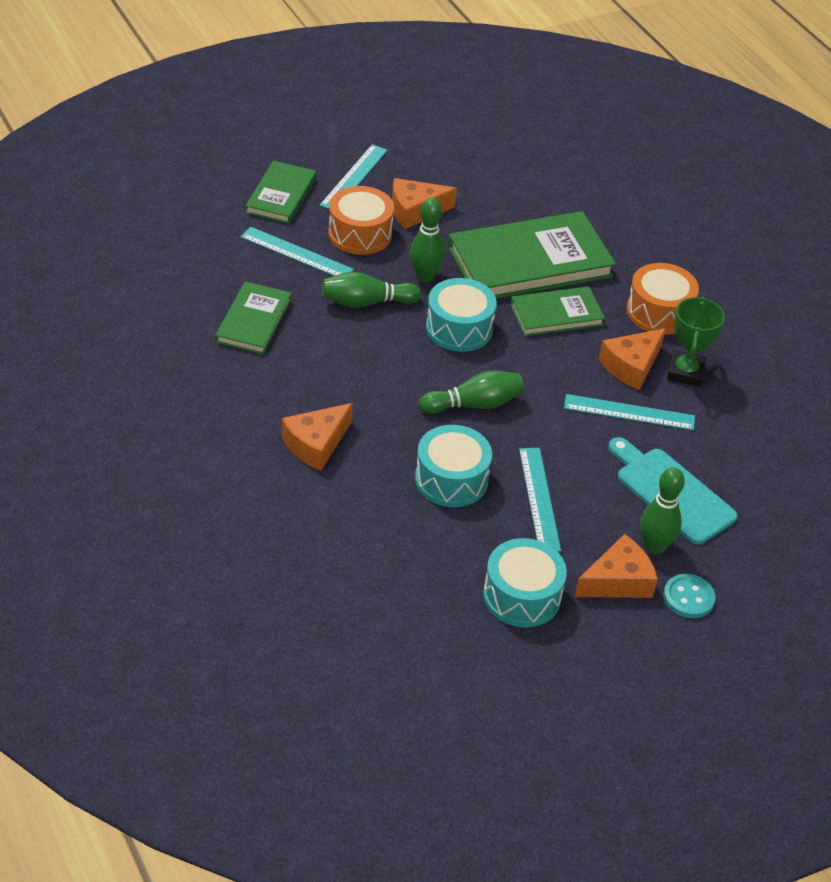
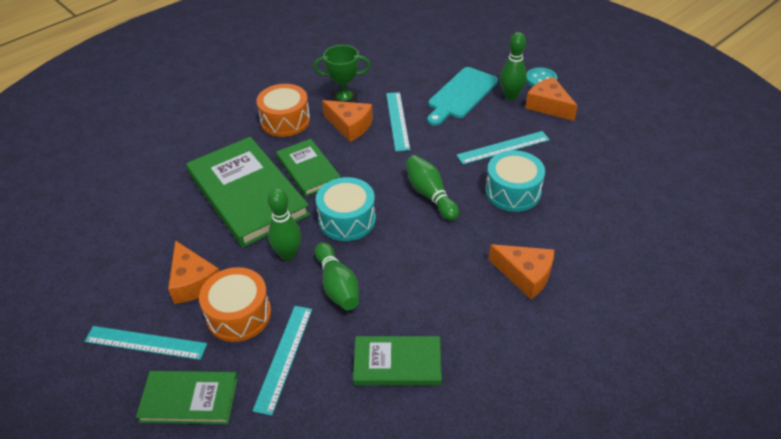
camera: 100 degrees left, 0 degrees up
turquoise drum [483,538,567,628] -> none

